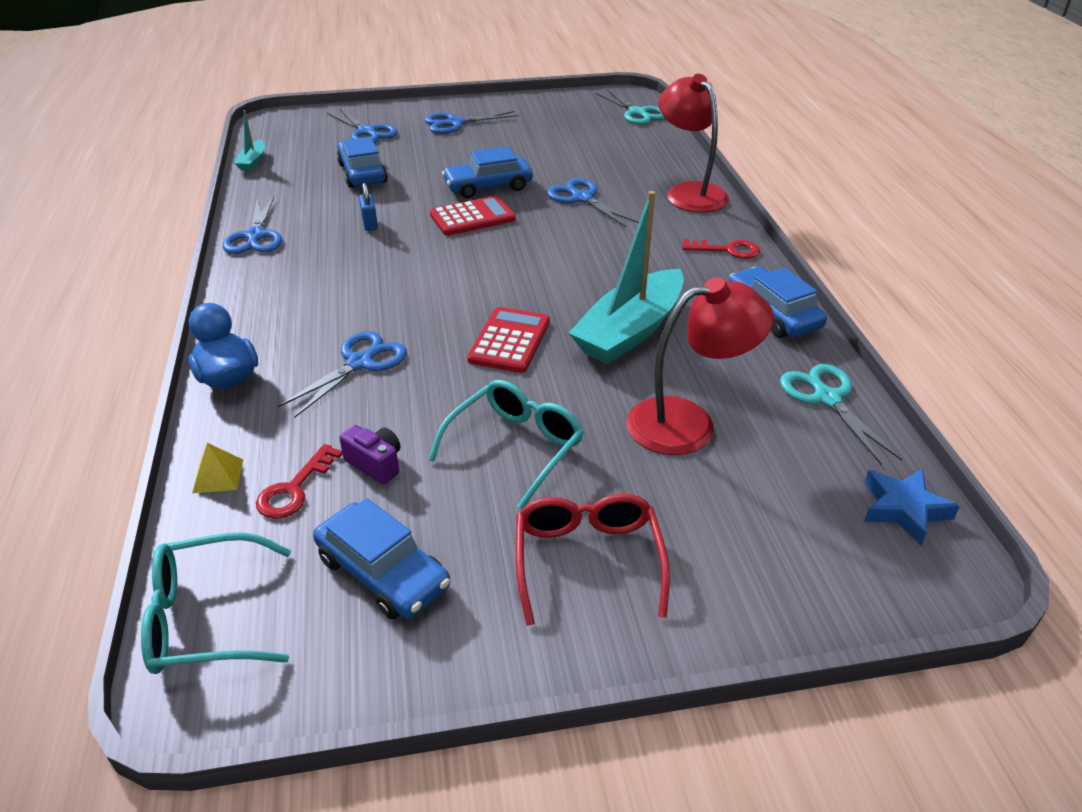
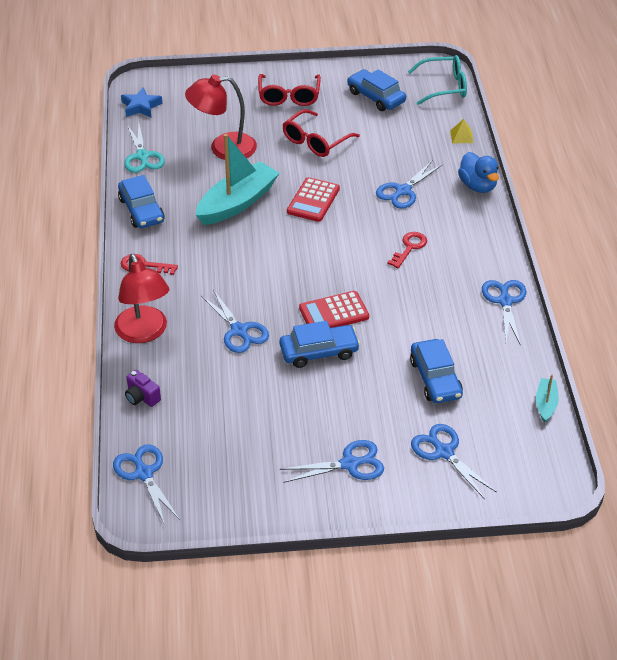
camera: 175 degrees left, 5 degrees up
red key [256,444,342,519] -> red key moved to [387,232,427,268]
purple camera [339,425,401,484] -> purple camera moved to [125,370,161,407]
blue padlock [359,183,378,231] -> none
turquoise glasses [428,380,584,510] -> red glasses [282,109,360,157]
turquoise scissors [596,89,665,125] -> blue scissors [113,444,180,525]

